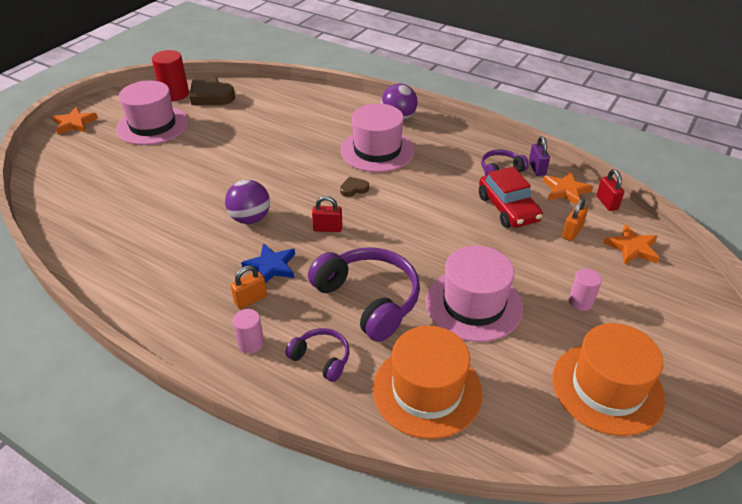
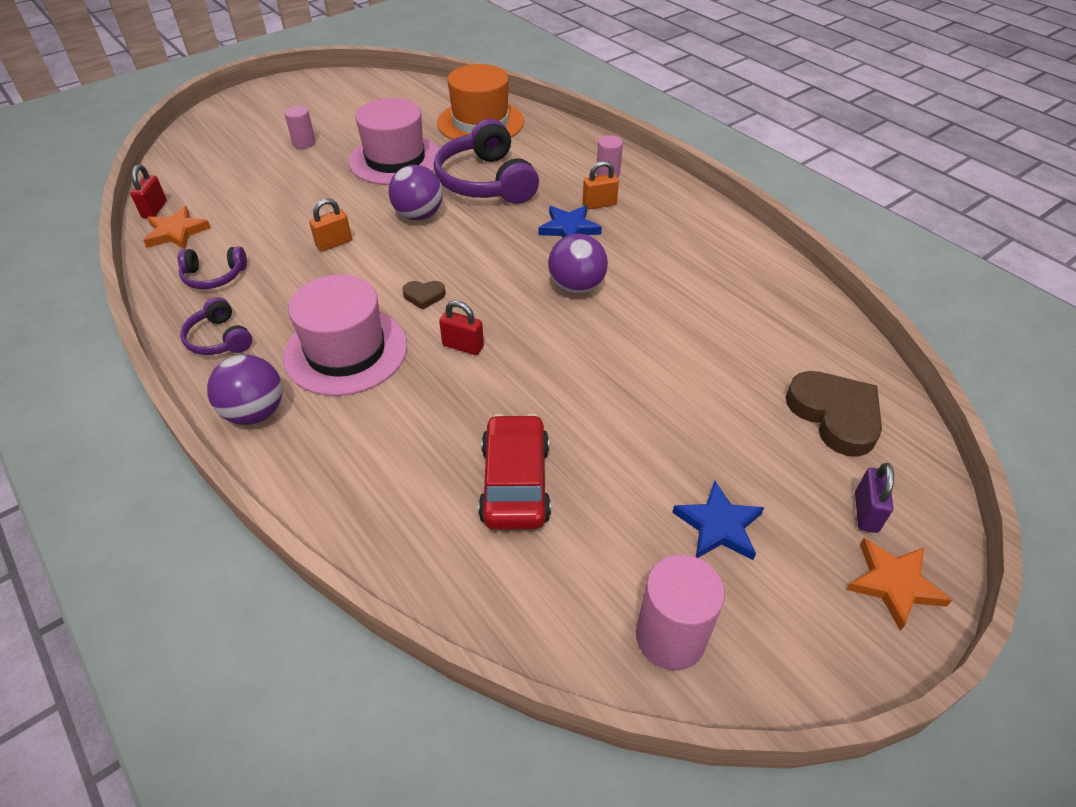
camera: 160 degrees left, 5 degrees up
pink hat [116,80,189,145] -> blue star [672,481,764,560]
red cylinder [152,50,189,101] -> pink cylinder [636,555,725,670]
brown heart [190,75,235,105] -> brown heart moved to [786,371,882,457]
purple headphones [285,328,350,382] -> purple headphones moved to [180,297,252,355]
red padlock [312,196,342,232] -> red padlock moved to [439,300,484,355]
red car [479,167,543,228] -> red car moved to [478,414,551,530]
purple padlock [529,136,550,176] -> purple padlock moved to [855,463,894,533]
orange hat [552,323,665,436] -> none
orange padlock [562,199,588,241] -> orange padlock moved to [309,198,352,252]
orange star [604,224,659,265] -> none
none -> purple ball [389,165,443,220]

